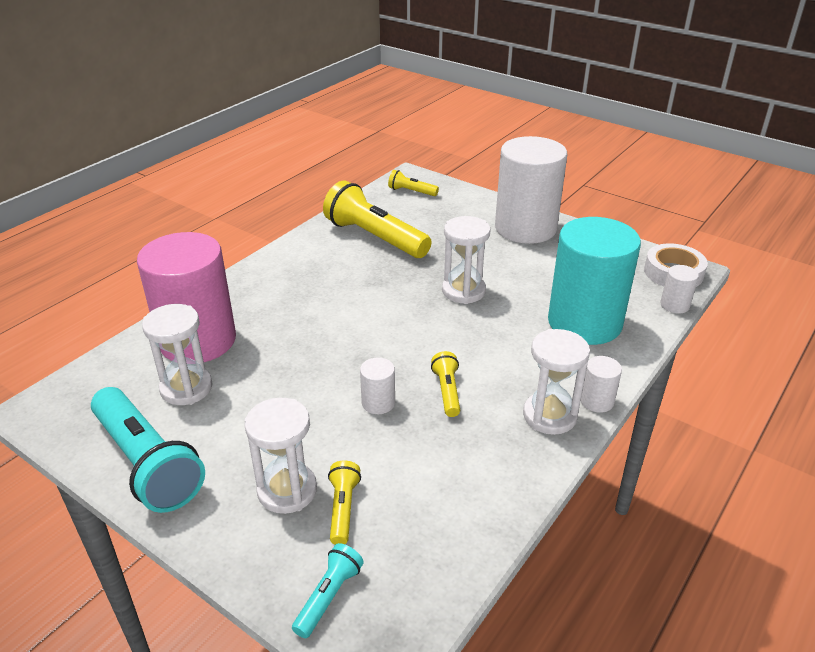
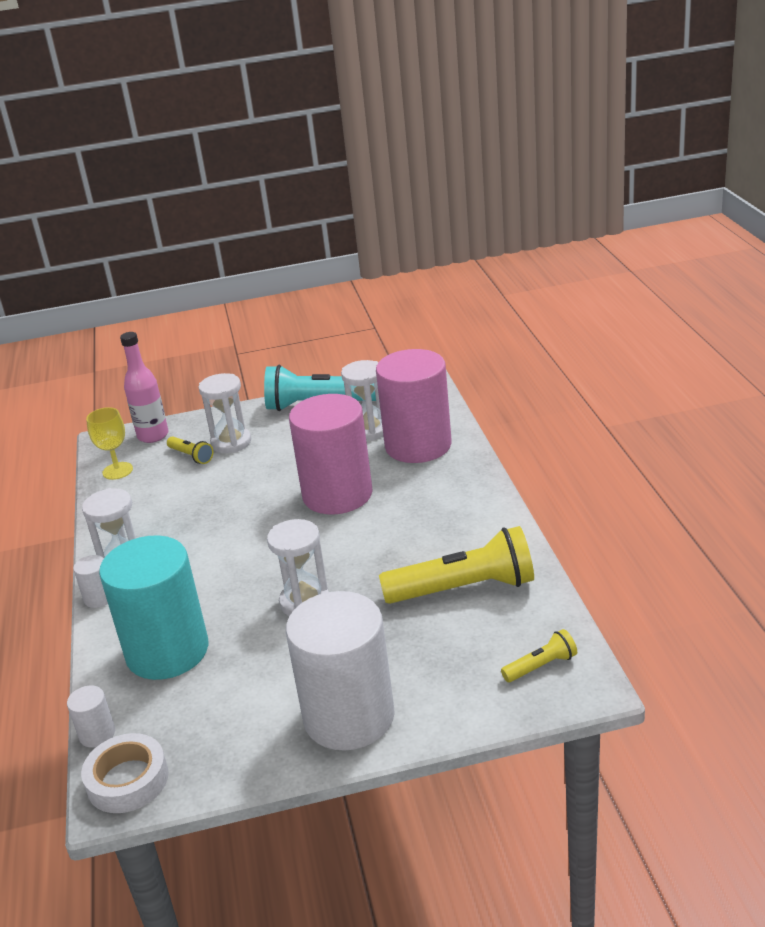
camera: 135 degrees right, 5 degrees down
turquoise flashlight [292,543,364,638] -> pink bottle [120,332,169,443]
white cylinder [360,358,395,414] -> none
yellow flashlight [431,351,460,417] -> none
none -> yellow goblet [86,407,133,480]
none -> pink cylinder [289,394,373,514]

